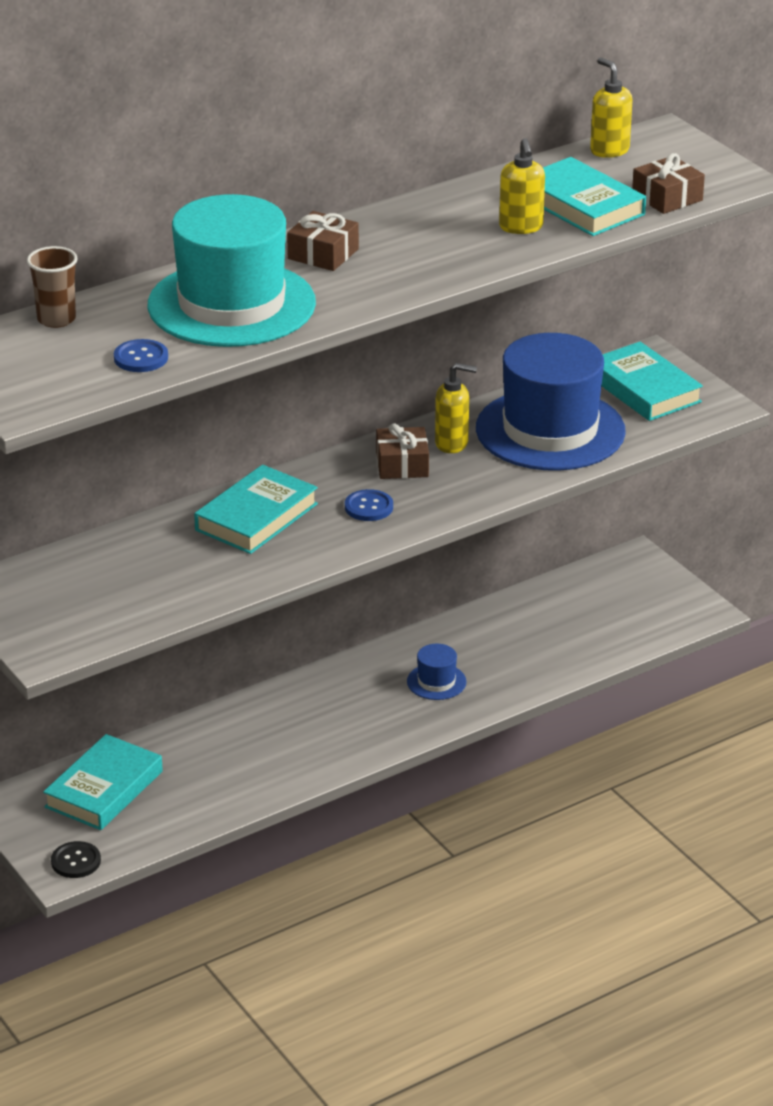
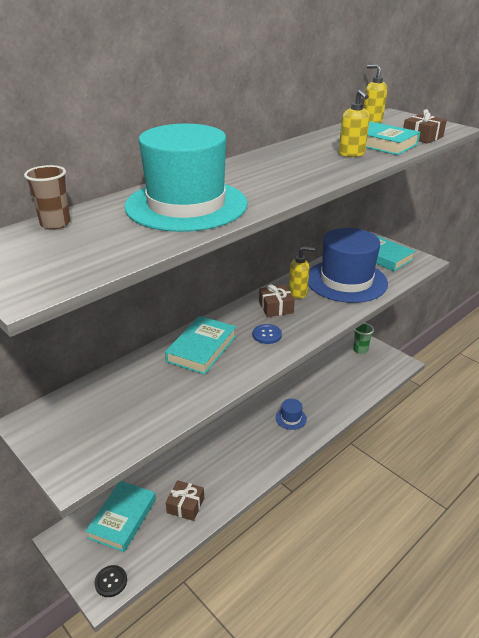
camera: 10 degrees left, 0 degrees up
blue button [114,339,168,372] -> none
brown gift [287,211,359,271] -> brown gift moved to [166,480,204,521]
none -> green cup [353,323,374,354]

